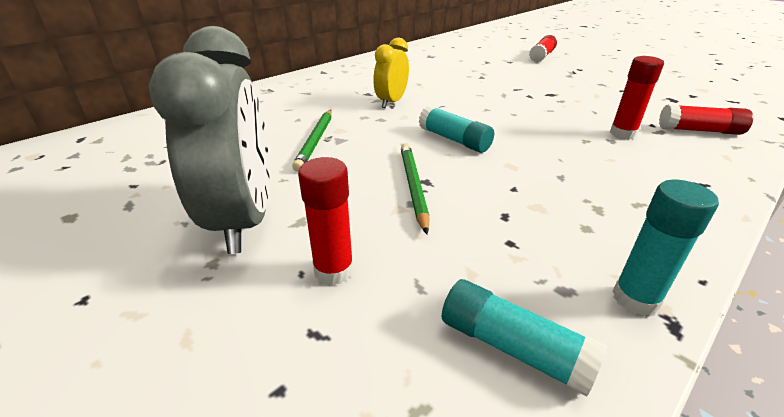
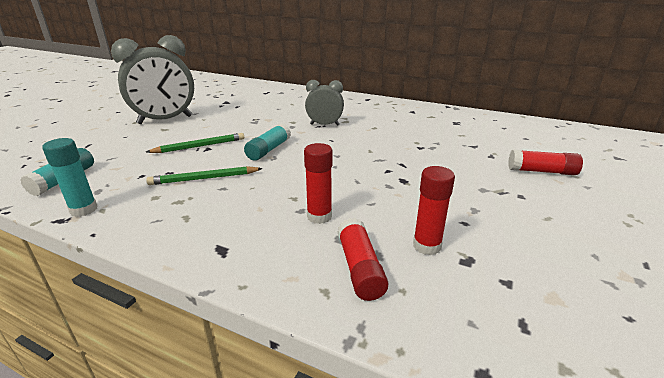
camera: 70 degrees right, 5 degrees down
green pencil [292,110,332,171] -> green pencil moved to [146,166,263,185]
red glue stick [298,157,354,285] -> red glue stick moved to [413,166,455,255]
yellow clock [373,38,409,108] -> grey clock [305,80,344,126]

